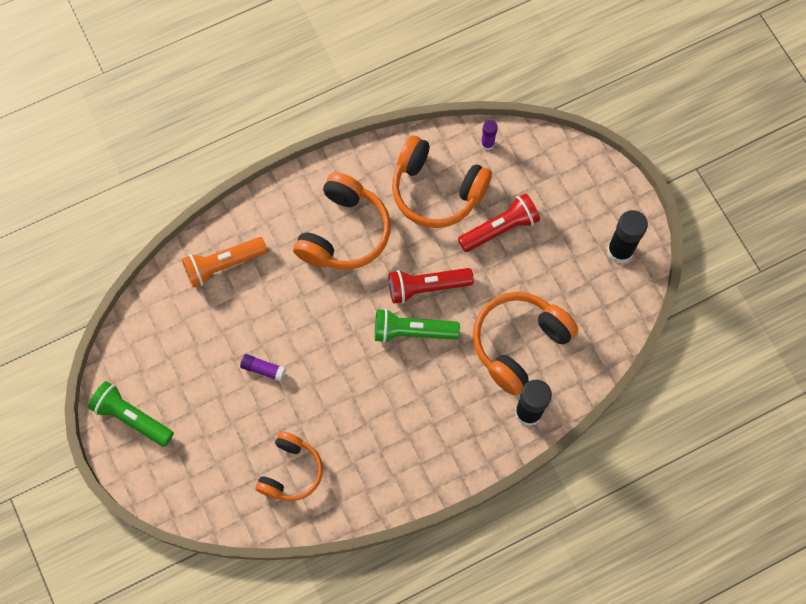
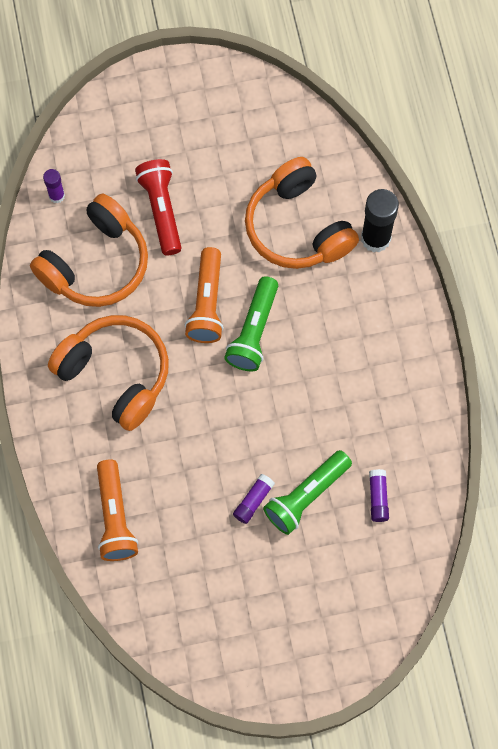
camera: 75 degrees left, 0 degrees up
green flashlight [88,381,174,447] -> green flashlight moved to [263,450,352,535]
orange headphones [255,431,323,501] -> purple glue stick [369,469,389,522]
red flashlight [388,268,474,304] -> orange flashlight [185,247,224,343]
black glue stick [607,210,648,263] -> none

